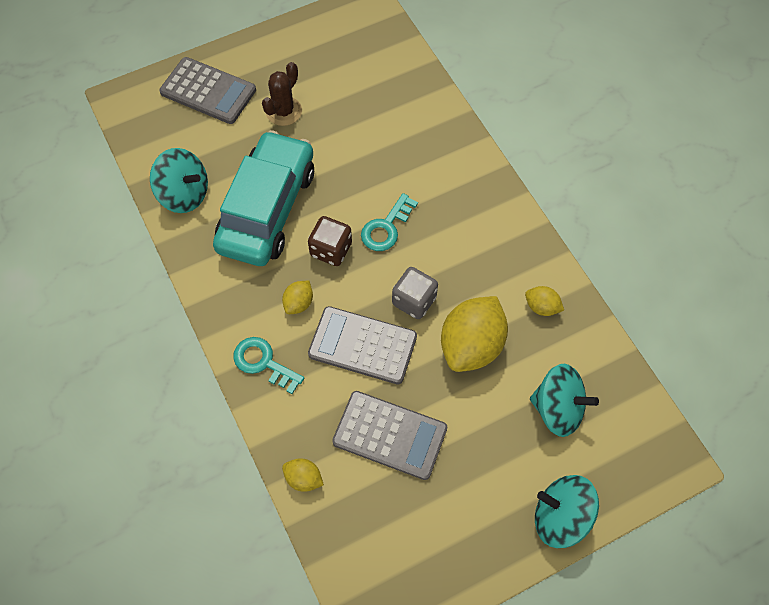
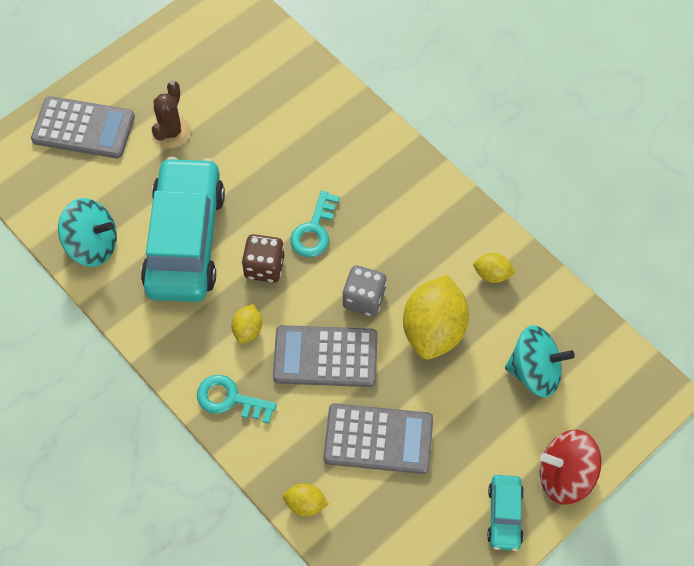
camera: 15 degrees left, 0 degrees up
turquoise spinning top [535,475,599,548] -> red spinning top [540,430,602,505]
none -> turquoise car [487,475,524,551]

